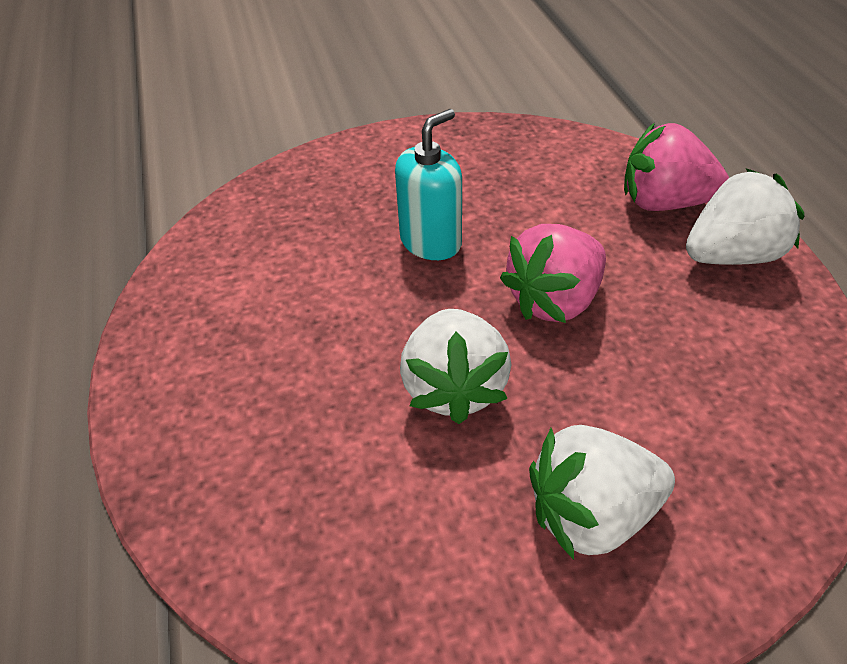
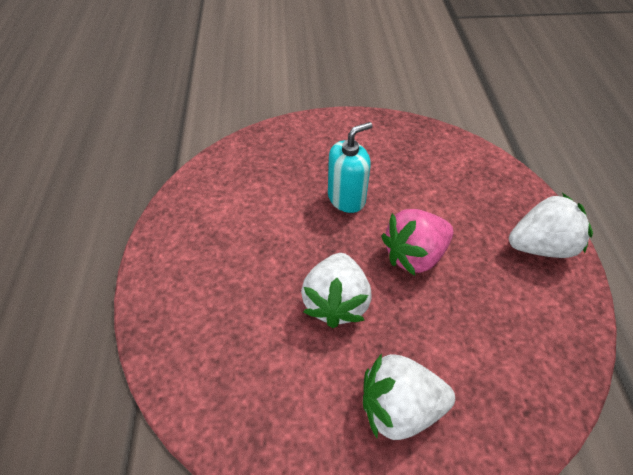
camera: 10 degrees right, 5 degrees up
pink strawberry [624,123,729,211] -> none

